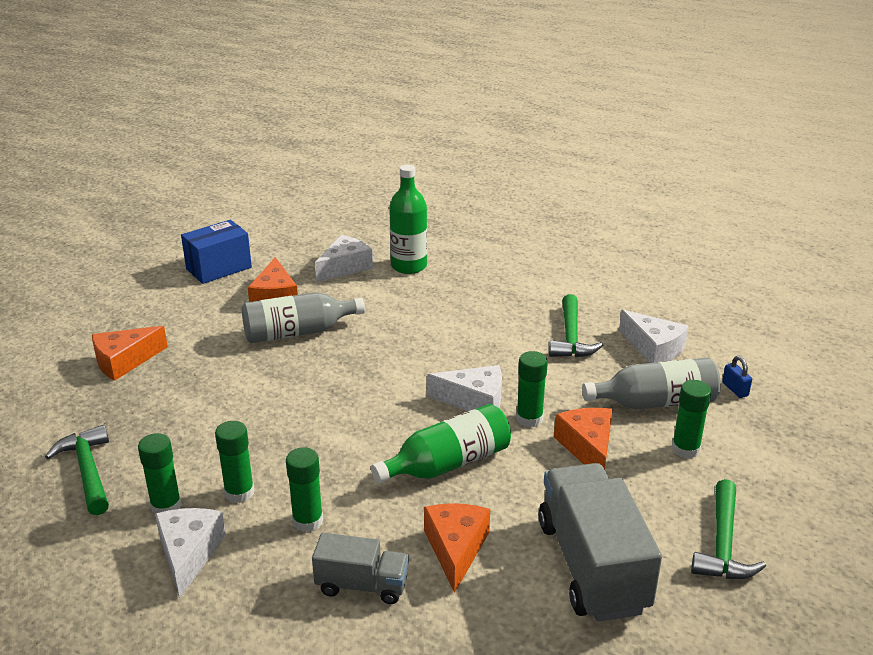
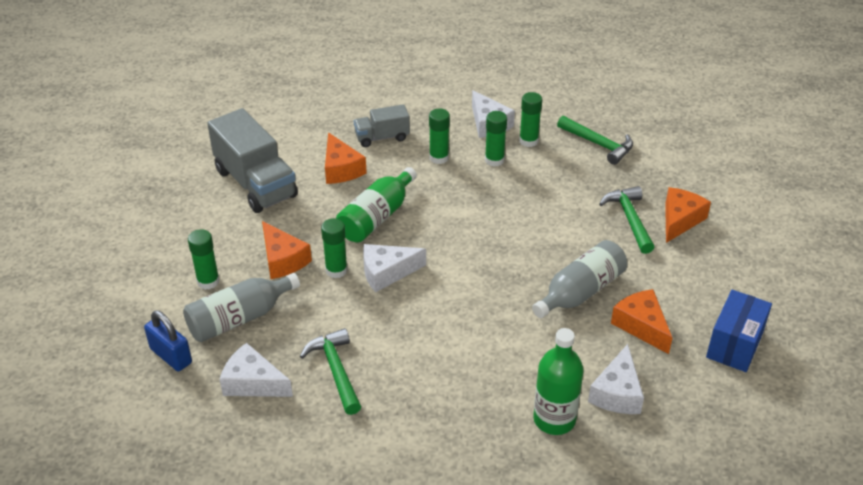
camera: 155 degrees right, 10 degrees up
green hammer [691,479,766,579] -> green hammer moved to [599,186,655,254]
blue padlock [722,356,752,398] -> blue padlock [144,311,192,371], size x1.71

